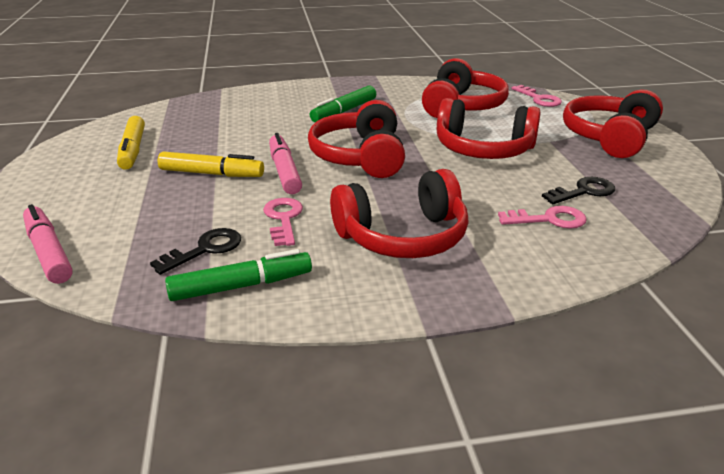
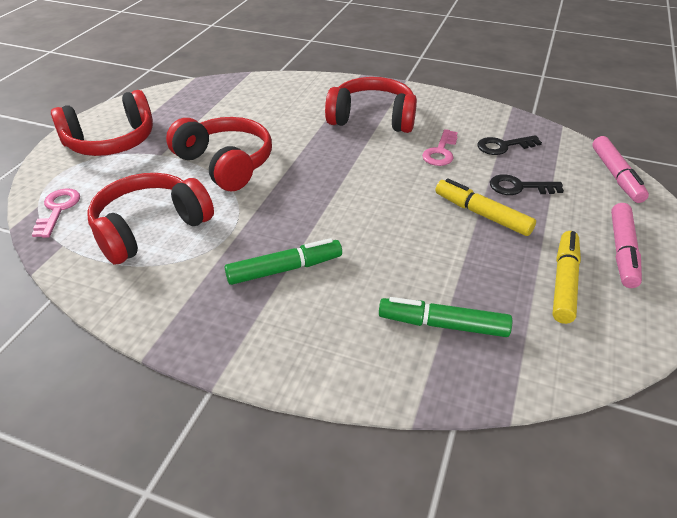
camera: 150 degrees left, 10 degrees up
green marker [165,249,312,301] -> green marker moved to [379,297,512,337]
pink marker [269,133,302,194] -> pink marker moved to [611,203,642,288]
red headphones [308,100,405,178] -> none
pink key [498,206,587,229] -> none
black key [542,177,615,204] -> black key moved to [490,174,564,195]

